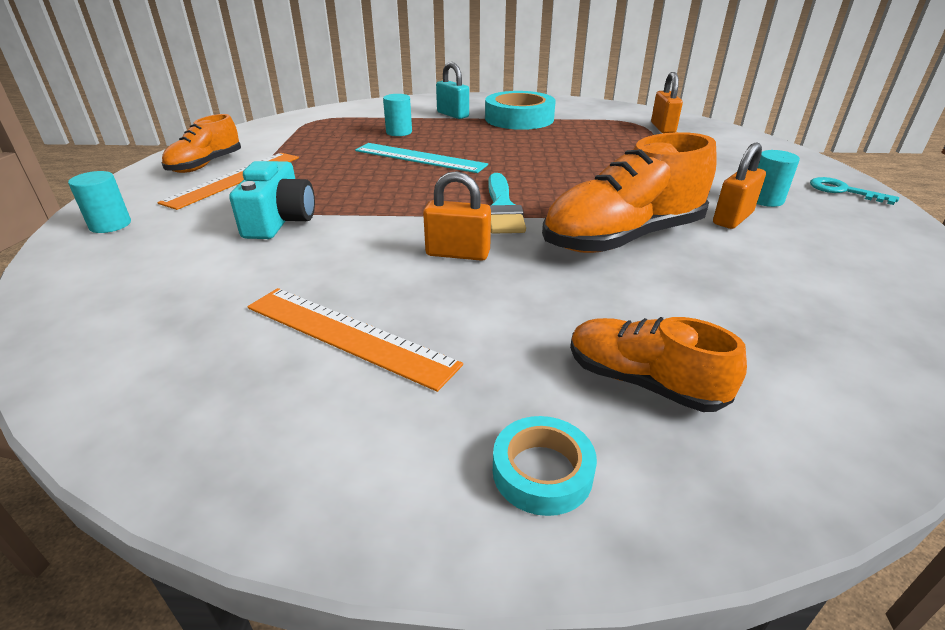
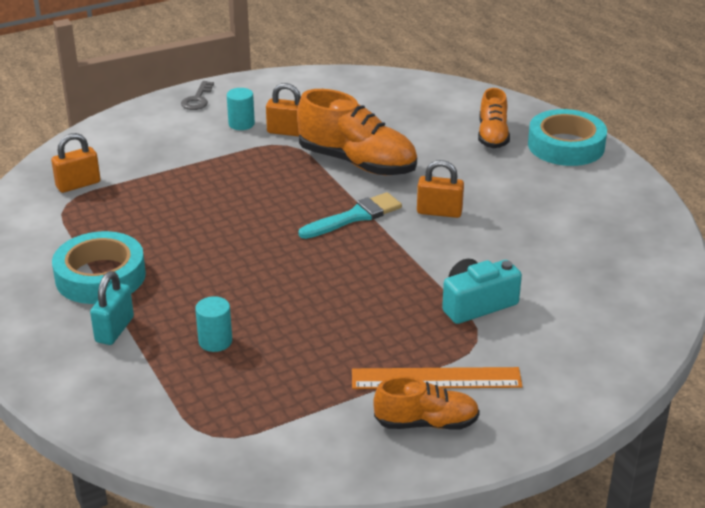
camera: 120 degrees left, 0 degrees up
turquoise cylinder [68,171,131,233] -> none
orange ruler [247,288,463,392] -> none
turquoise ruler [355,143,488,173] -> none
orange padlock [423,171,491,261] -> orange padlock turned 60 degrees counterclockwise [417,160,464,218]
turquoise tape [493,416,597,516] -> turquoise tape [528,109,607,166], size x1.93
turquoise key [810,177,899,205] -> grey key [181,81,214,110]

